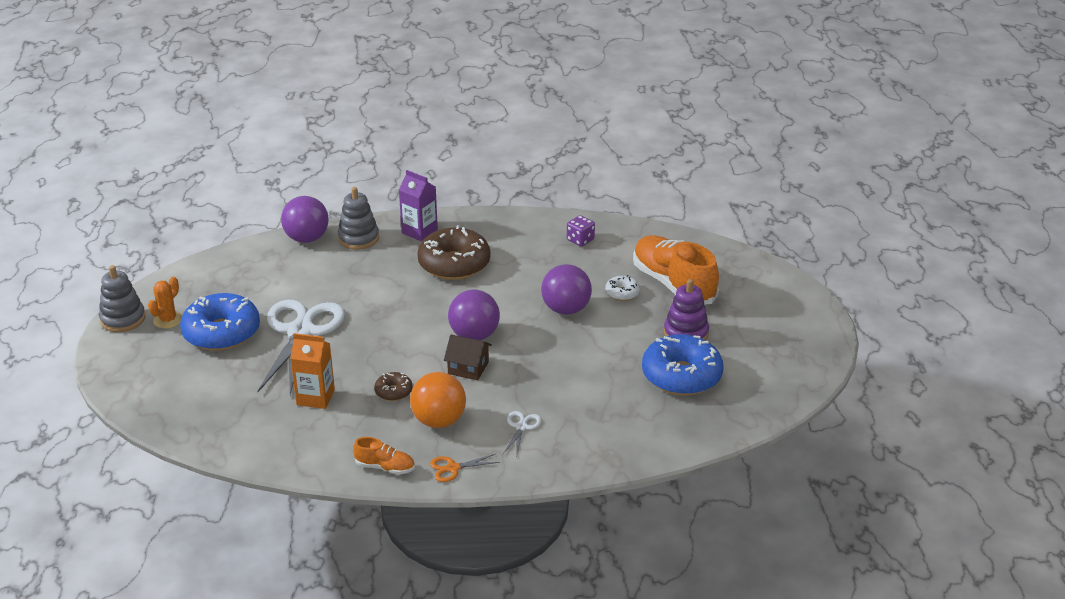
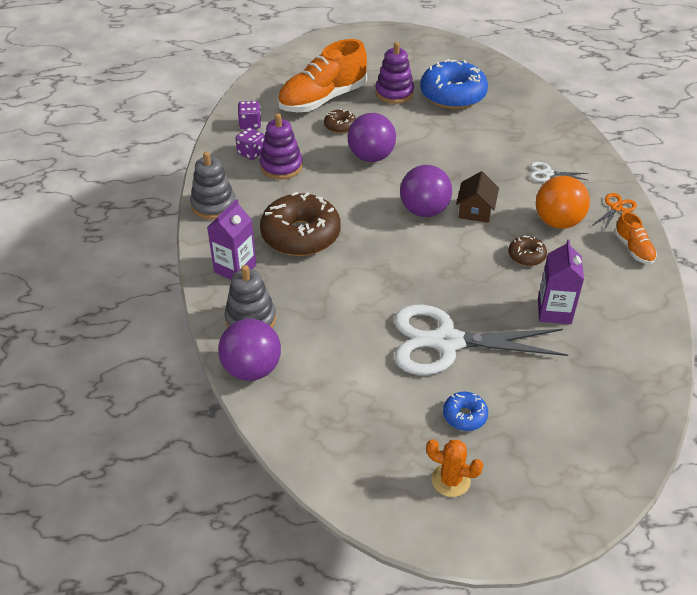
camera: 95 degrees left, 10 degrees up
grey stacking toy [99,265,146,332] -> grey stacking toy moved to [190,151,235,220]
blue donut [180,293,260,351] -> blue donut [443,392,488,431], size x0.46
orange carton [290,333,335,409] -> purple carton [538,239,584,324]
orange shoe [353,437,415,475] -> orange shoe turned 150 degrees clockwise [614,212,657,264]
orange scissors [430,454,500,482] -> orange scissors turned 120 degrees counterclockwise [592,193,637,230]
white donut [605,275,640,301] -> brown donut [324,109,356,133]
none -> purple dice [238,101,261,129]
none -> purple stacking toy [260,114,303,180]

